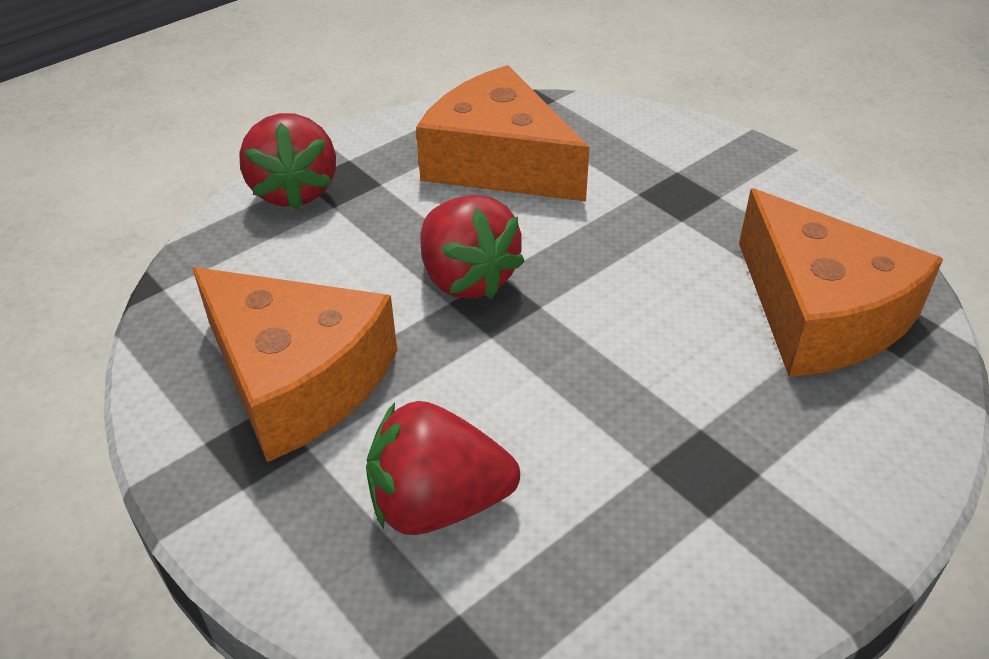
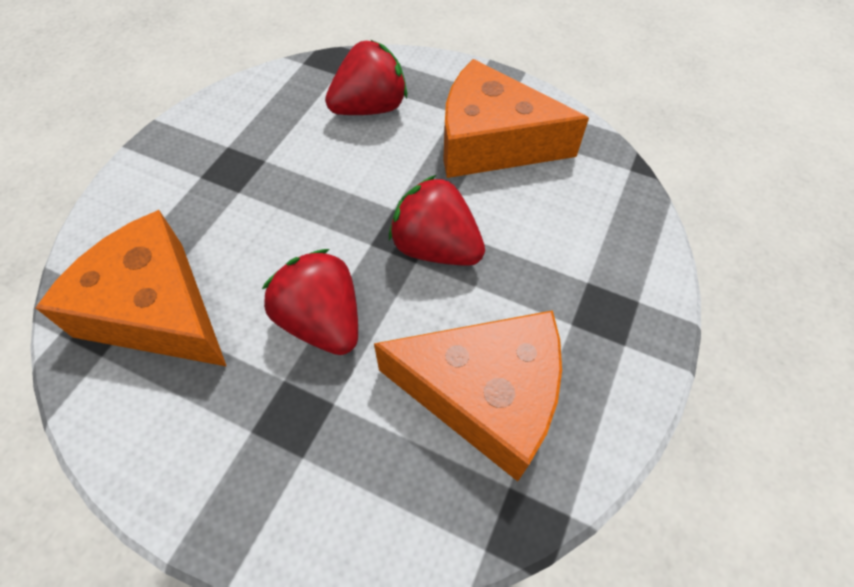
camera: 155 degrees right, 15 degrees up
red strawberry [239,113,336,210] -> red strawberry moved to [262,249,358,355]

